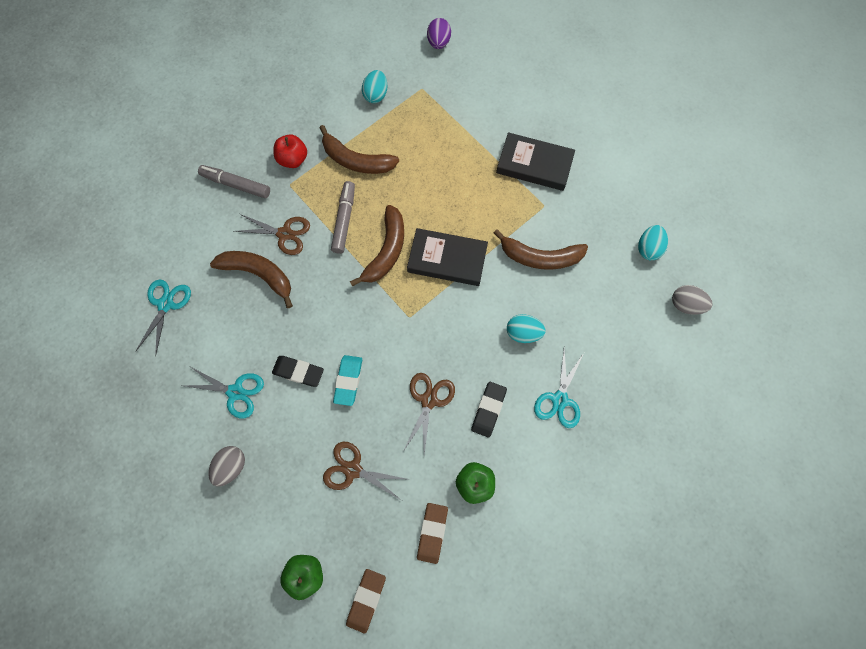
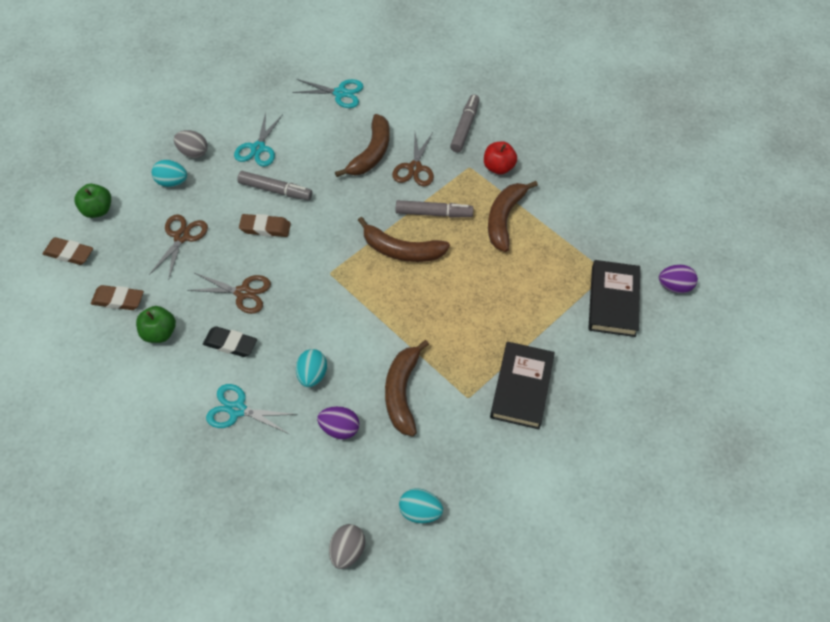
camera: 85 degrees right, 15 degrees down
black eraser [272,356,324,387] -> grey marker [237,171,312,201]
turquoise eraser [333,355,362,406] -> brown eraser [239,214,291,237]
turquoise egg [362,70,387,103] -> turquoise egg moved to [152,160,187,187]
black book [407,228,488,286] -> black book moved to [588,260,640,337]
none -> purple egg [317,406,360,439]

